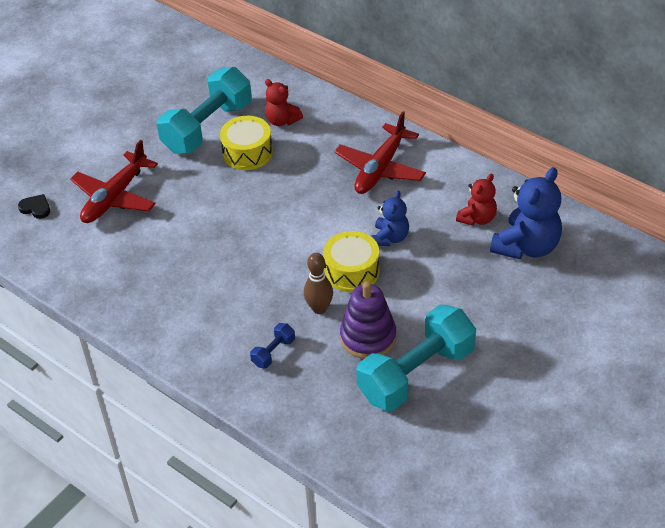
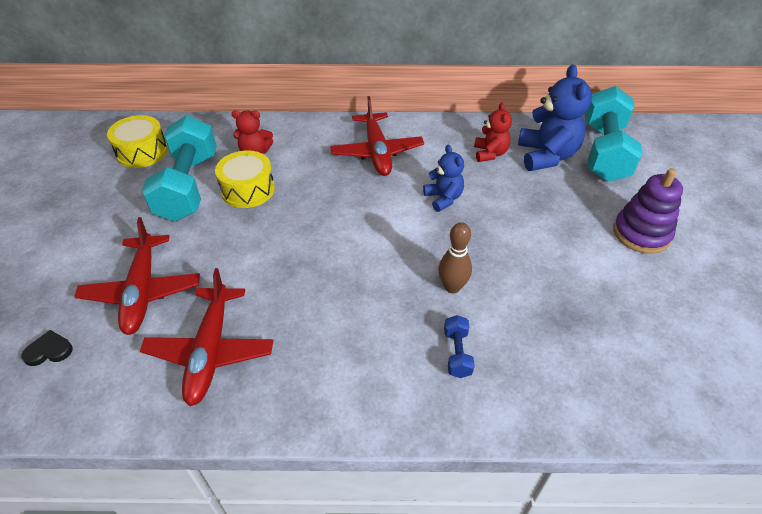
camera: 40 degrees left, 0 degrees up
yellow drum [323,231,380,292] -> yellow drum moved to [107,115,168,168]
purple stacking toy [340,281,396,359] -> purple stacking toy moved to [613,168,683,254]
turquoise dumbbell [356,304,476,411] -> turquoise dumbbell moved to [585,86,643,182]
none -> red plane [140,268,273,406]

